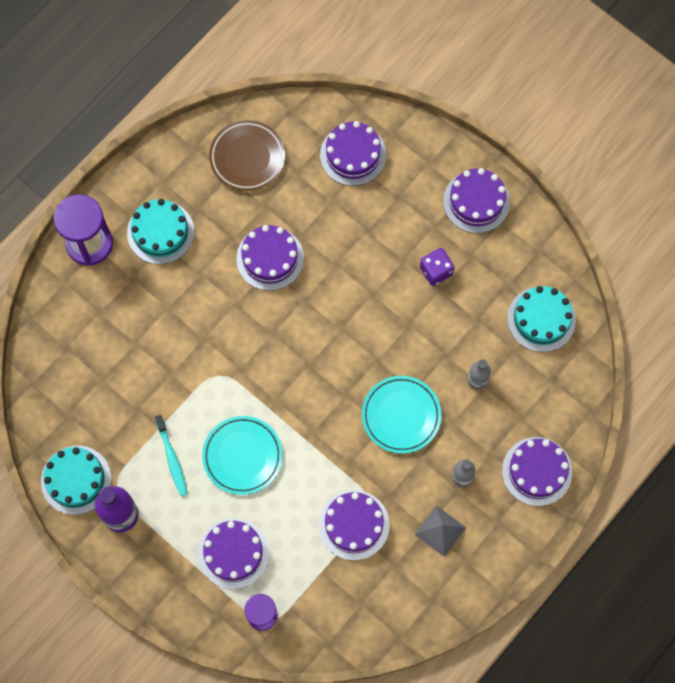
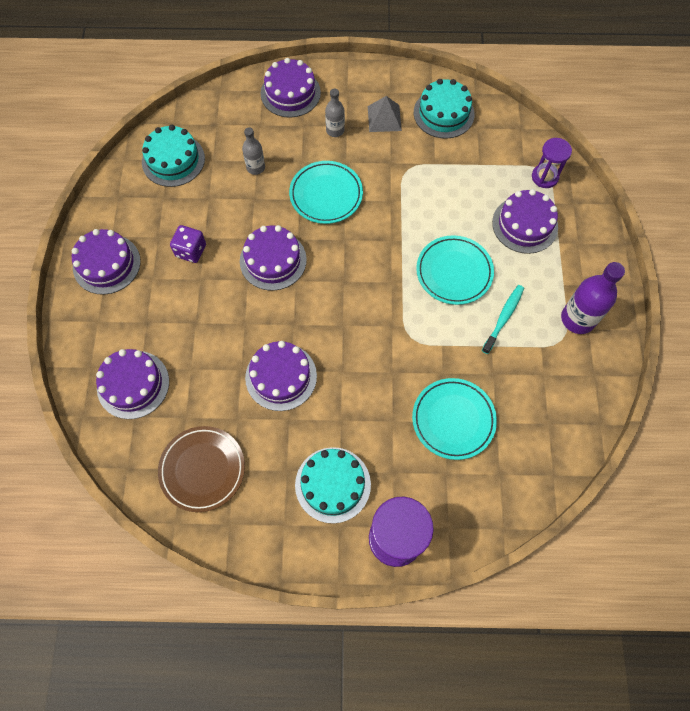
camera: 130 degrees left, 5 degrees down
turquoise cake [41,446,111,515] -> turquoise cake moved to [414,79,475,139]
purple cake [319,490,390,560] -> purple cake moved to [240,225,307,291]
none -> turquoise plate [412,378,497,460]

